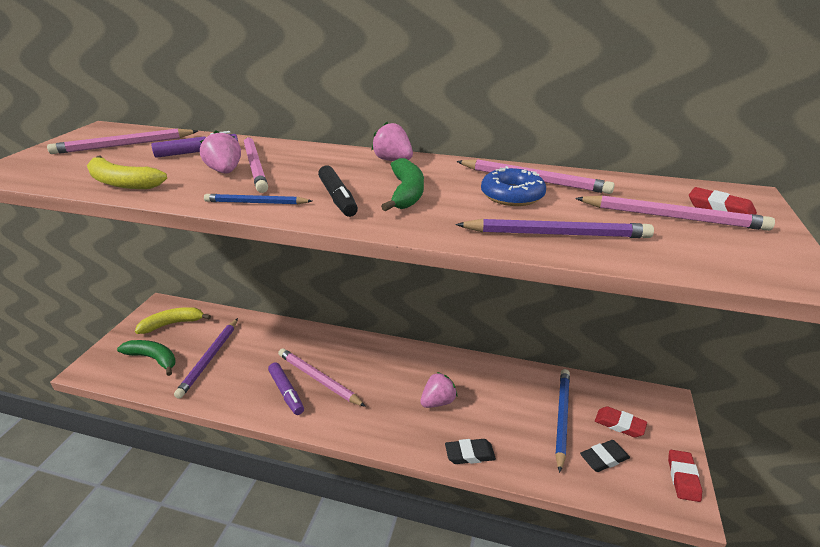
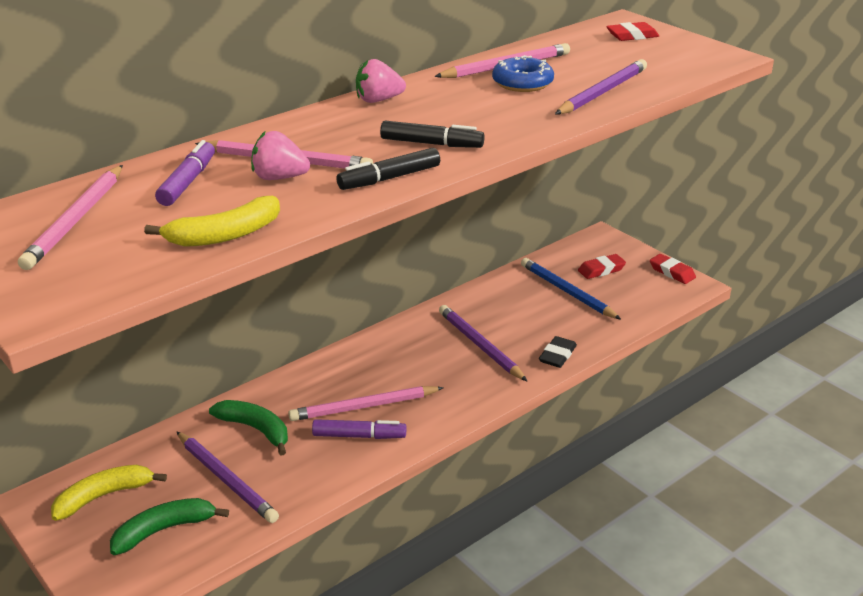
camera: 55 degrees left, 0 degrees up
yellow banana [135,307,211,334] -> yellow banana turned 45 degrees clockwise [51,465,167,521]
blue pencil [204,194,312,205] -> black marker [336,148,440,190]
green banana [381,158,424,211] -> green banana moved to [209,400,288,456]
pink strawberry [420,372,458,408] -> purple pencil [439,305,527,381]
pink pencil [575,195,775,231] -> none
black eraser [580,440,630,472] -> none

